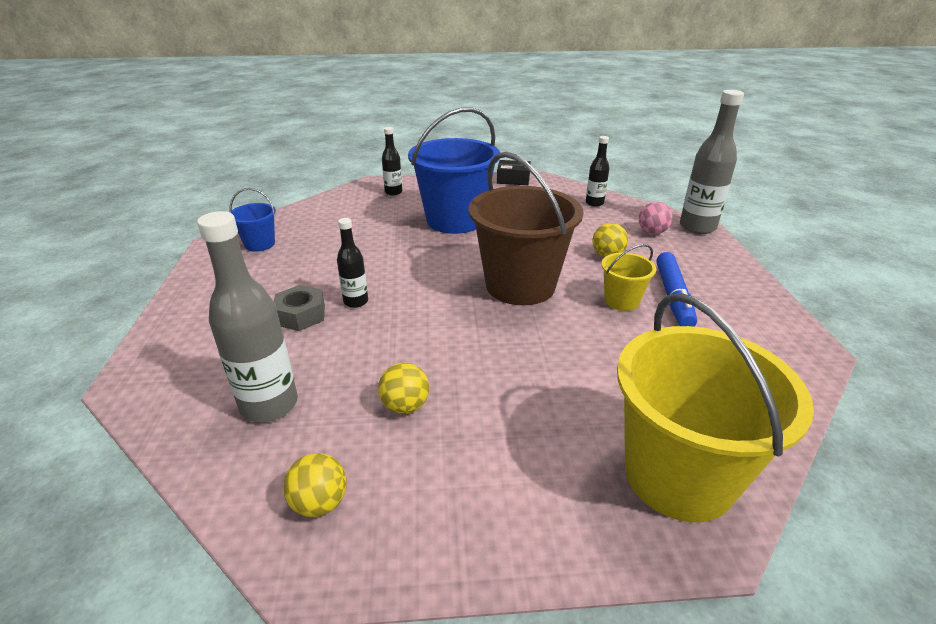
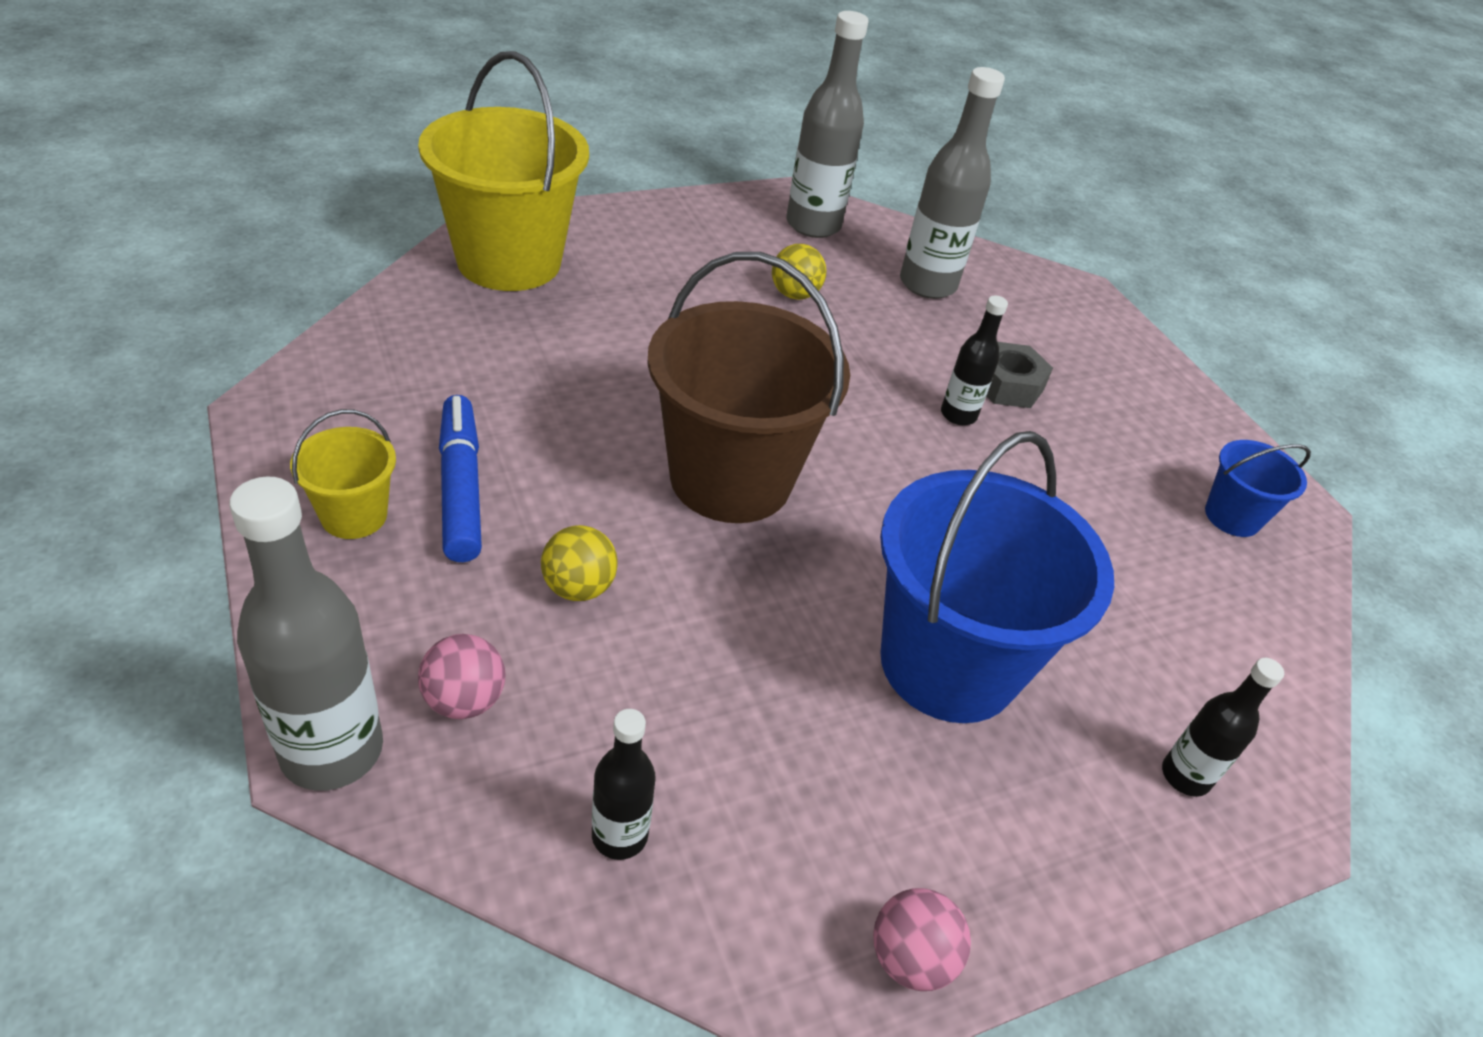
camera: 155 degrees right, 10 degrees up
yellow ball [283,453,347,517] -> grey bottle [786,11,869,238]
black box [497,160,531,185] -> pink ball [873,888,971,991]
yellow bucket [601,244,656,311] -> yellow bucket moved to [290,409,396,539]

